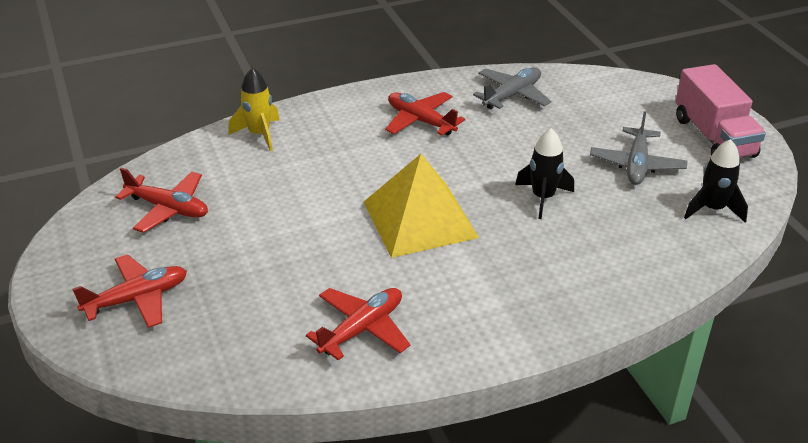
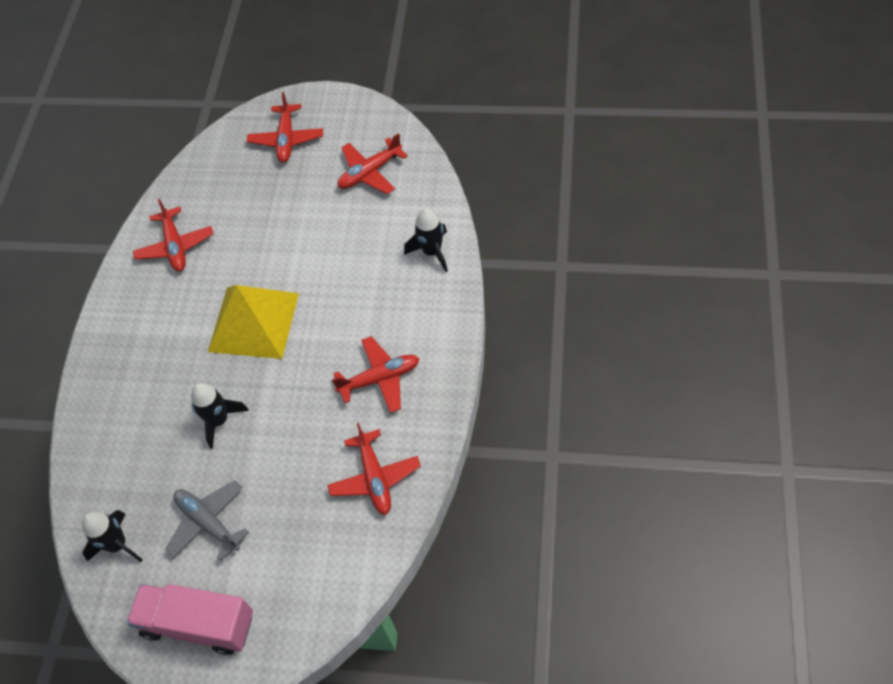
camera: 125 degrees right, 20 degrees up
yellow rocket [229,68,280,151] -> black rocket [404,208,448,272]
grey plane [473,67,551,110] -> red plane [327,423,421,515]

